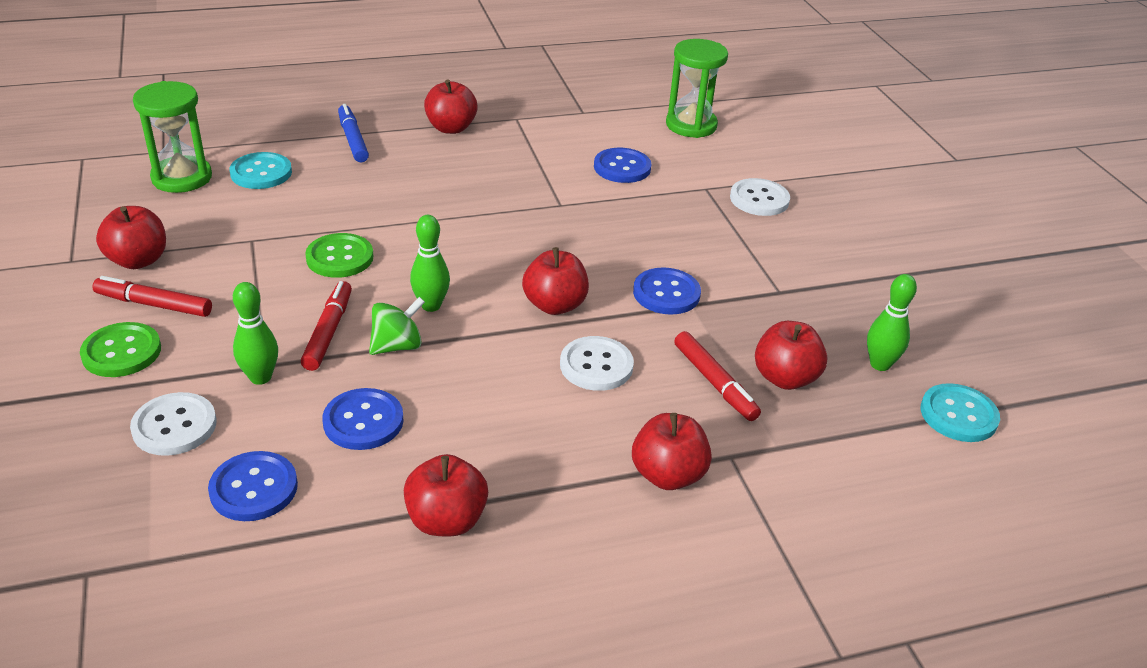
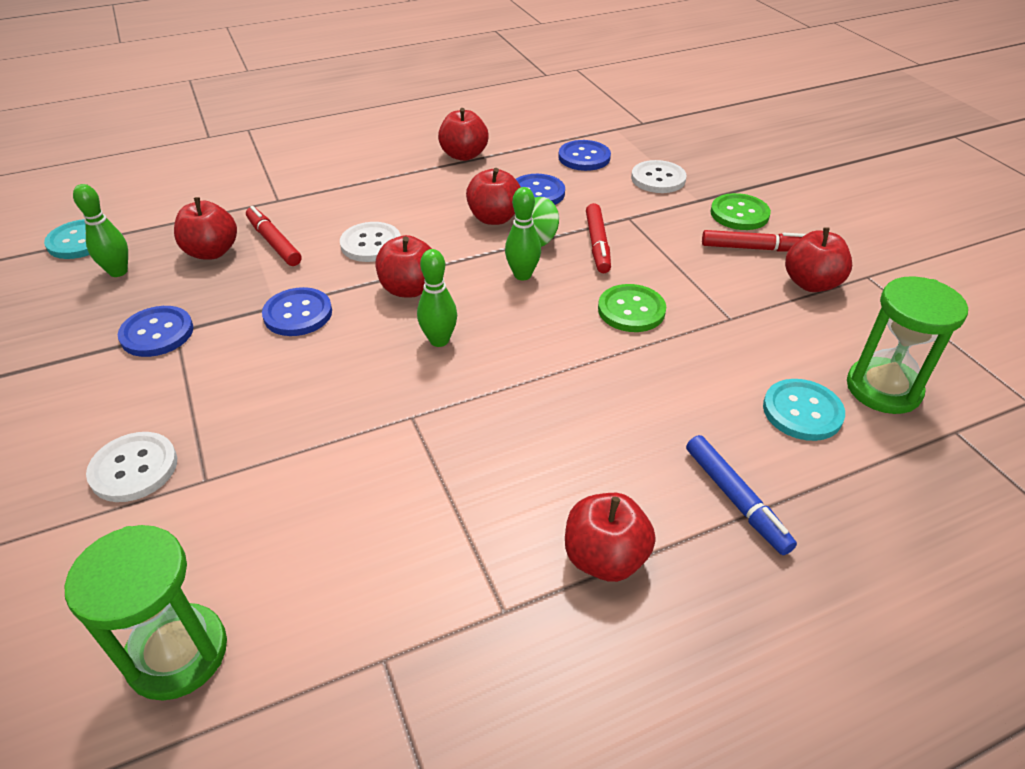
camera: 175 degrees right, 5 degrees up
green bowling pin [233,282,278,385] -> green bowling pin moved to [417,249,457,347]
blue button [594,148,651,183] -> blue button moved to [118,306,193,357]
red apple [632,413,712,490] -> red apple moved to [466,168,521,225]

